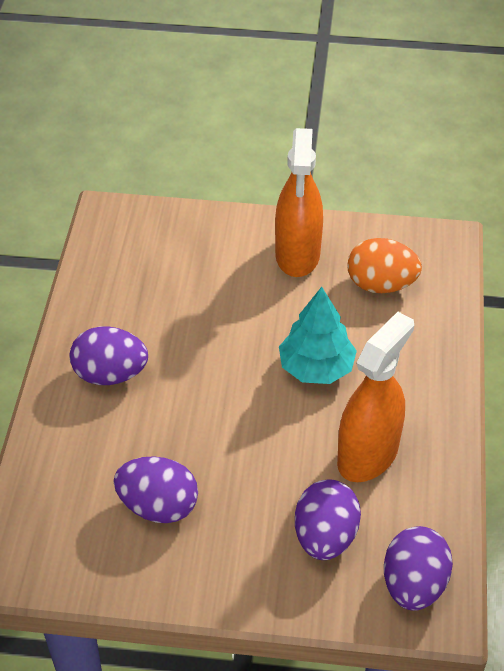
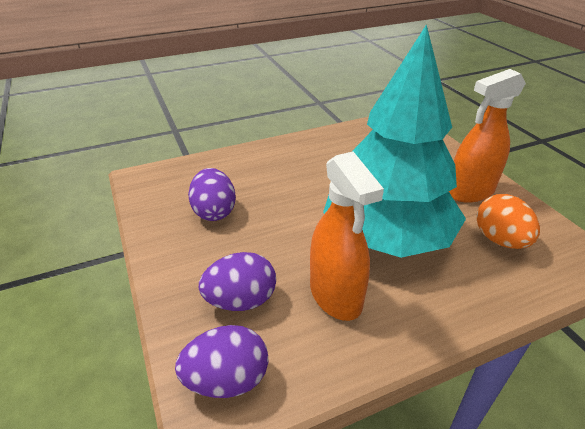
camera: 60 degrees right, 10 degrees down
purple egg [70,326,148,385] -> none
turquoise tree [279,287,357,384] -> turquoise tree [323,24,466,258], size x2.06
orange spray bottle [337,312,414,482] -> orange spray bottle turned 60 degrees clockwise [310,151,384,321]

